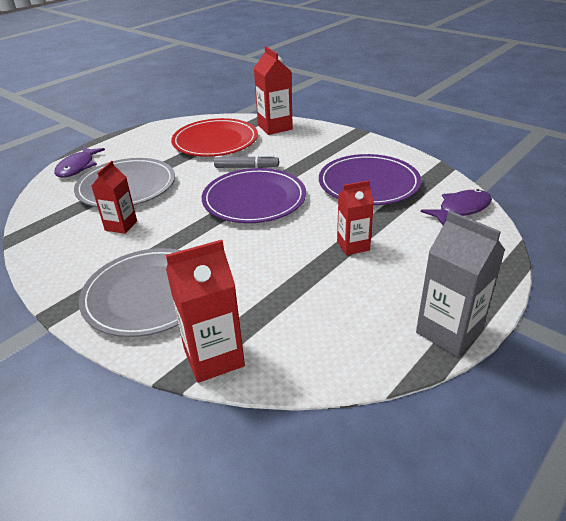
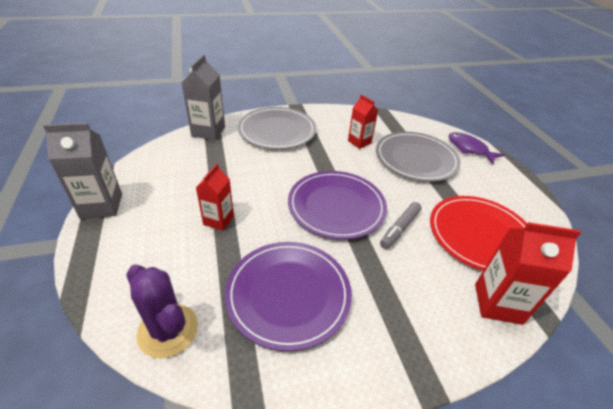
camera: 120 degrees right, 5 degrees up
red carton [166,240,245,383] -> grey carton [182,55,225,140]
purple fish [421,189,492,225] -> purple cactus [126,265,198,358]

